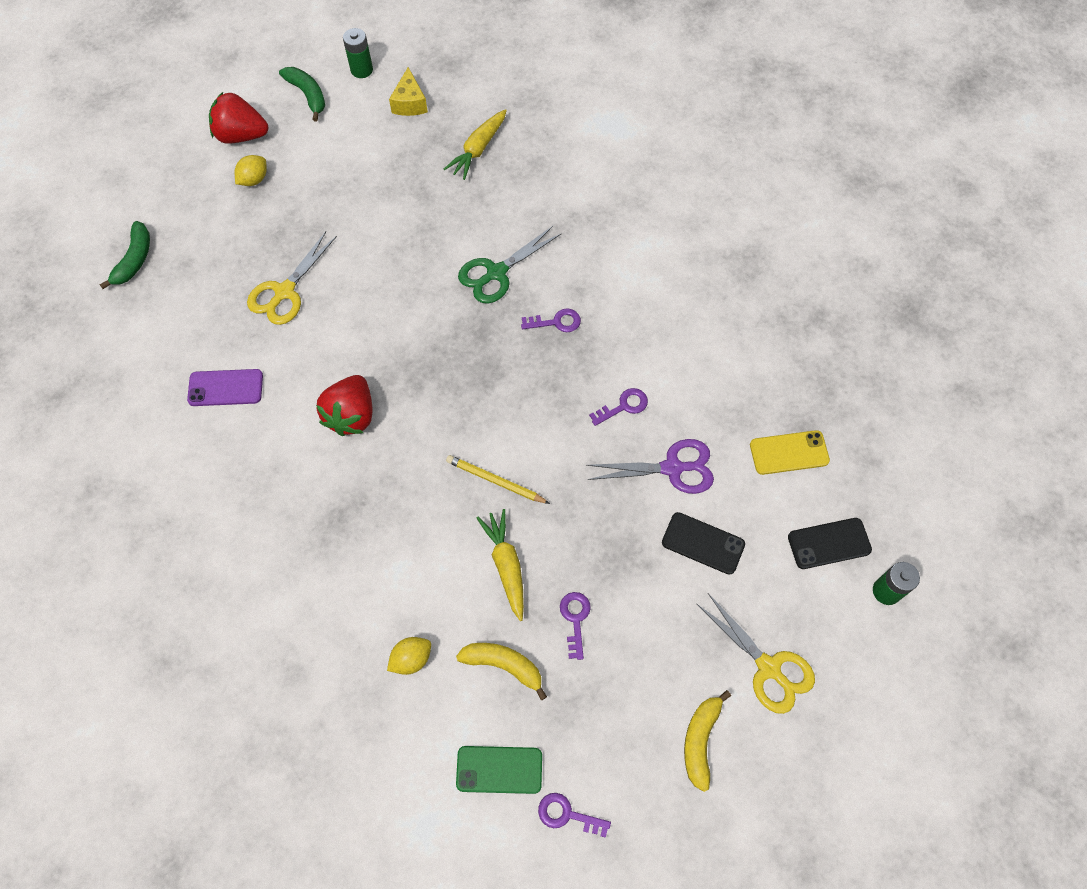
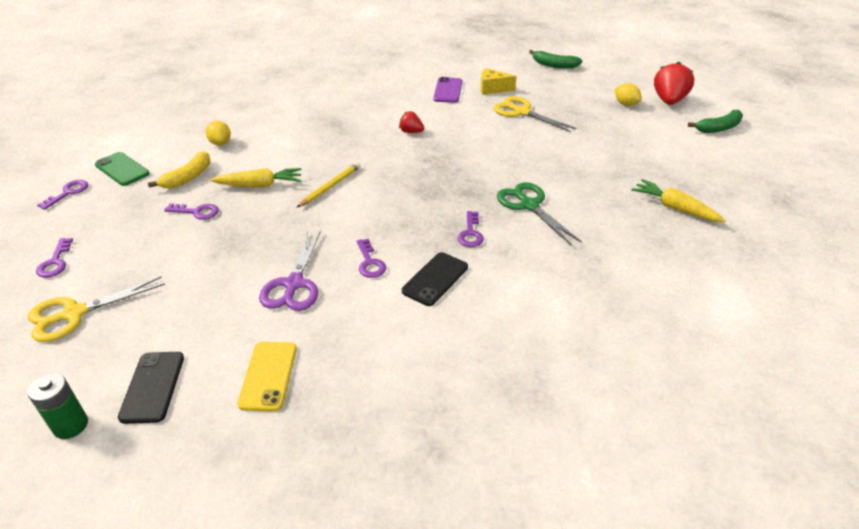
camera: 100 degrees right, 25 degrees down
red strawberry [316,375,373,436] -> red strawberry [399,111,424,133], size x0.54
green battery [343,28,373,78] -> none
yellow cheese [389,67,428,116] -> yellow cheese moved to [481,68,516,95]
green phone [456,746,542,794] -> green phone turned 60 degrees counterclockwise [95,152,150,186]
black phone [662,512,745,575] -> black phone moved to [402,252,468,306]
yellow banana [684,690,731,792] -> purple key [36,238,73,278]

